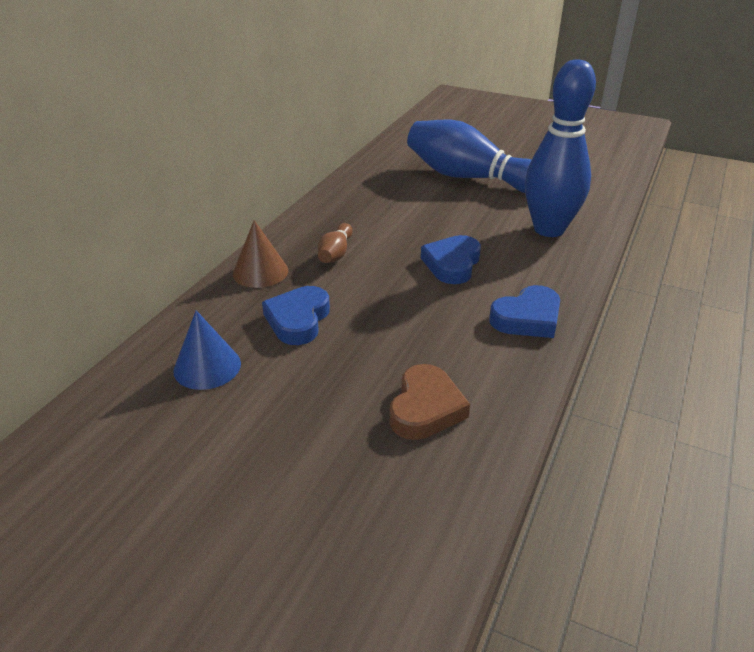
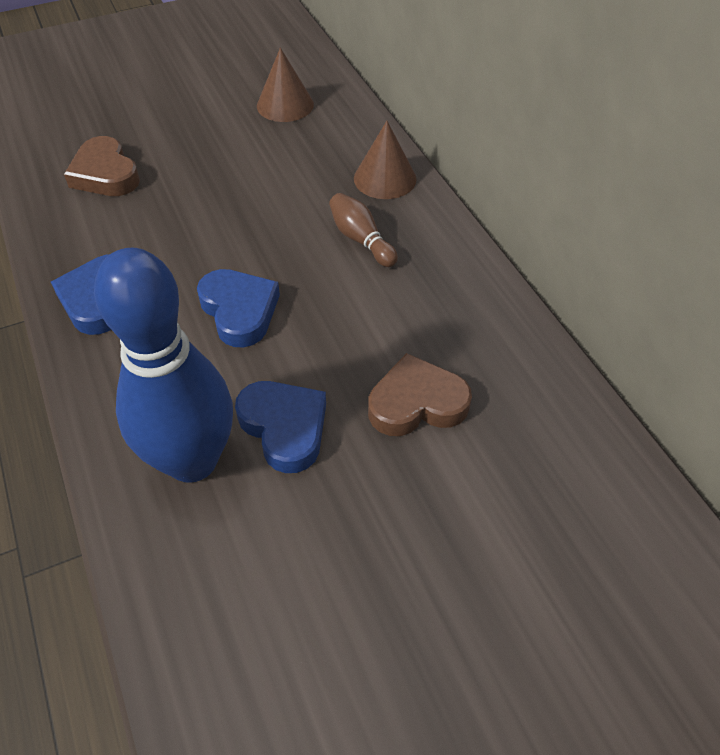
camera: 130 degrees right, 15 degrees up
blue cone [173,310,241,390] -> brown cone [257,48,314,122]
blue heart [262,286,330,345] -> blue heart moved to [235,381,326,473]
blue bowling pin [407,120,532,193] -> none
none -> brown heart [368,353,472,436]

